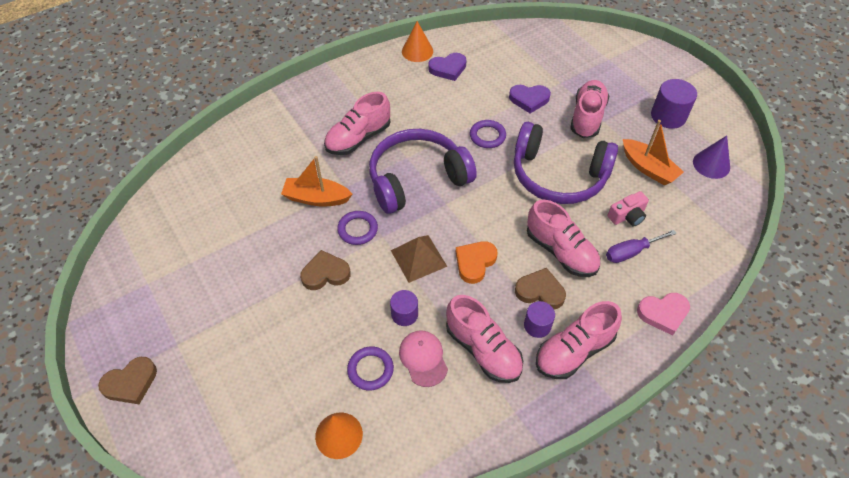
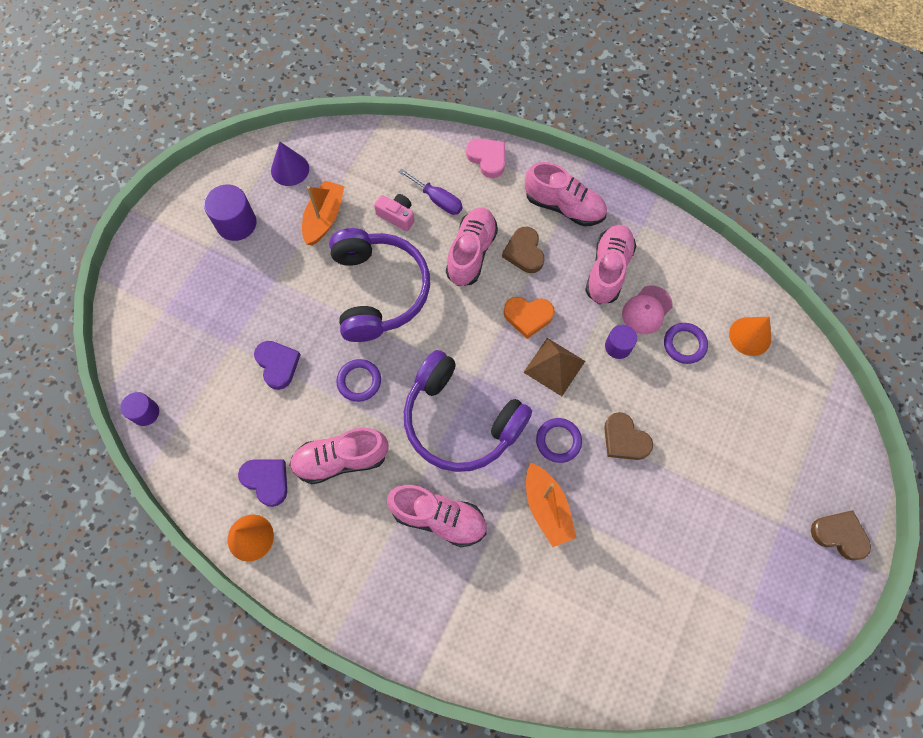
camera: 120 degrees left, 15 degrees up
purple cylinder [524,301,555,338] -> purple cylinder moved to [120,392,159,426]
pink shoe [570,80,609,138] -> pink shoe moved to [289,428,388,484]

